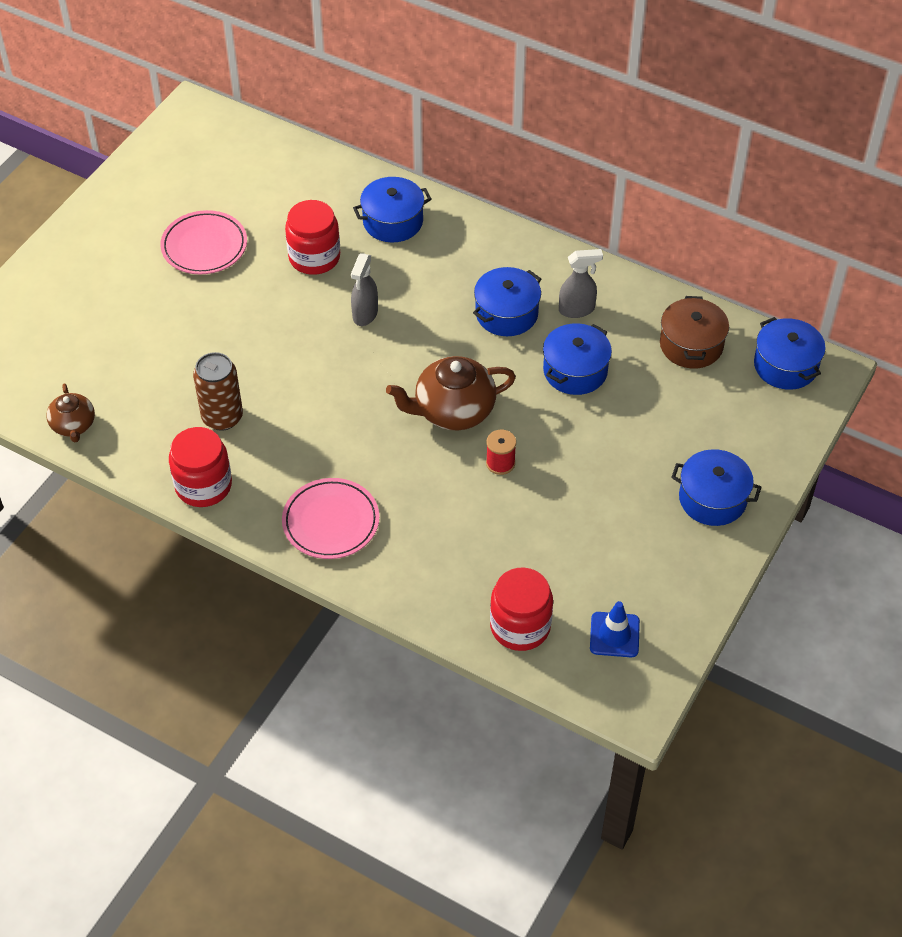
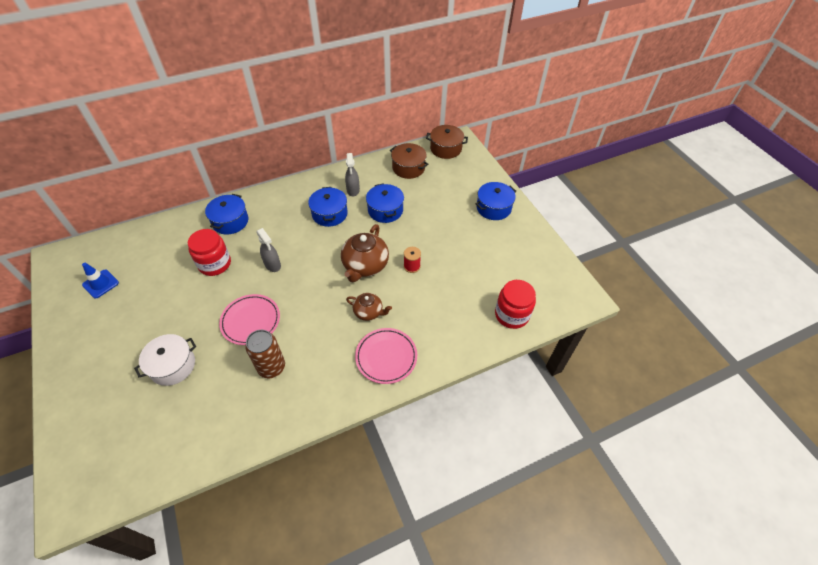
camera: 55 degrees left, 0 degrees up
brown teapot [46,384,95,442] -> brown teapot moved to [346,293,392,321]
pink plate [160,210,247,274] -> pink plate moved to [219,294,280,345]
red jar [169,427,232,507] -> none
grey spray bottle [559,249,603,318] -> grey spray bottle turned 150 degrees clockwise [345,153,360,196]
blue traffic cone [590,601,640,657] -> blue traffic cone moved to [82,263,119,298]
blue pot [754,317,826,390] -> brown pot [426,125,468,159]
none -> white pot [134,334,196,386]

